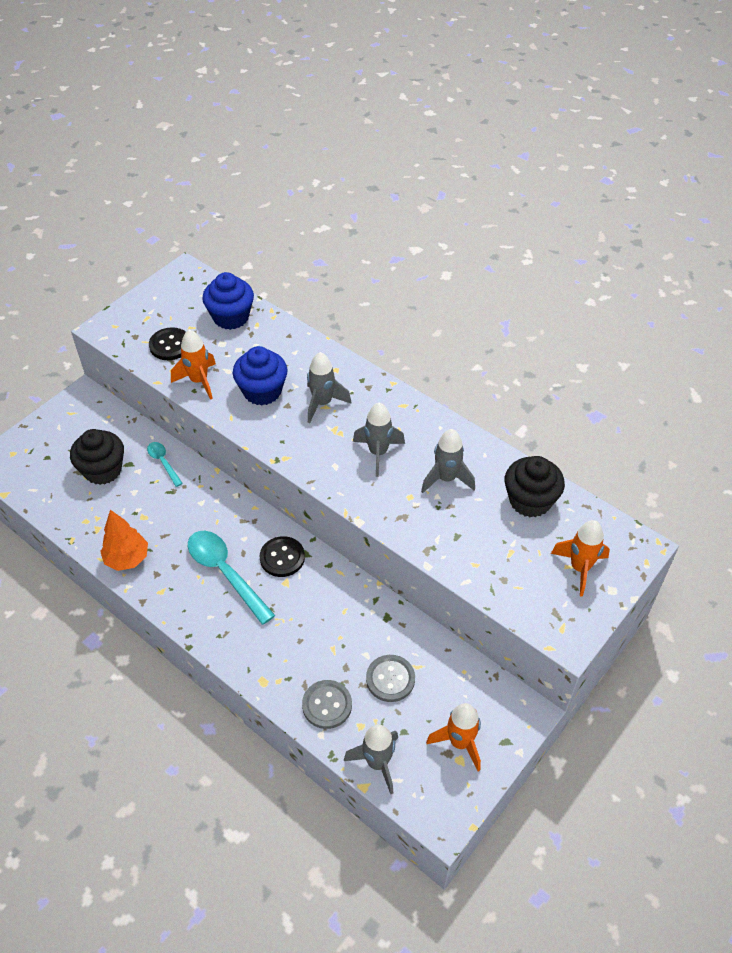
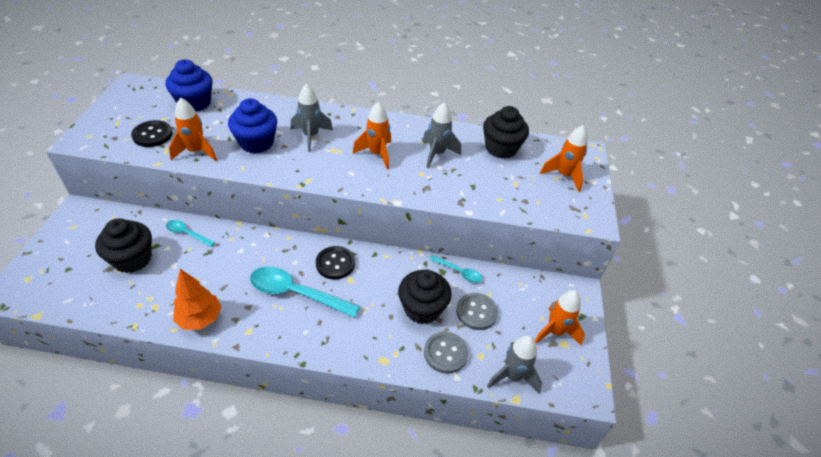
camera: 35 degrees left, 5 degrees down
grey rocket [353,403,405,477] -> orange rocket [353,102,391,169]
none -> black cupcake [398,270,452,324]
none -> turquoise spoon [429,255,482,283]

